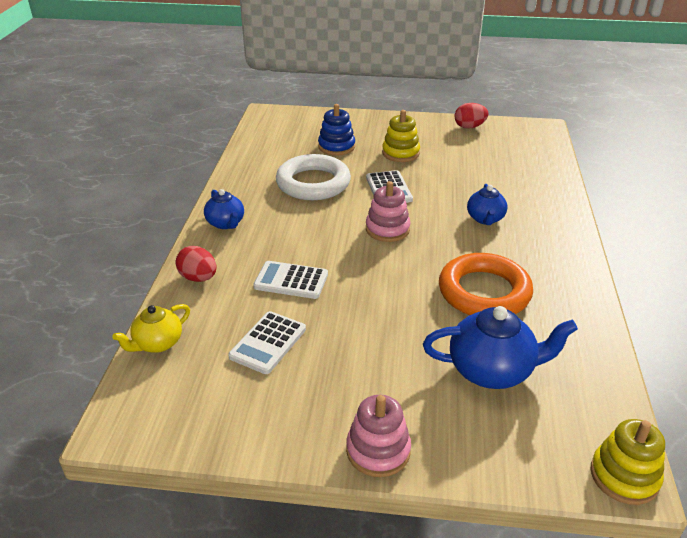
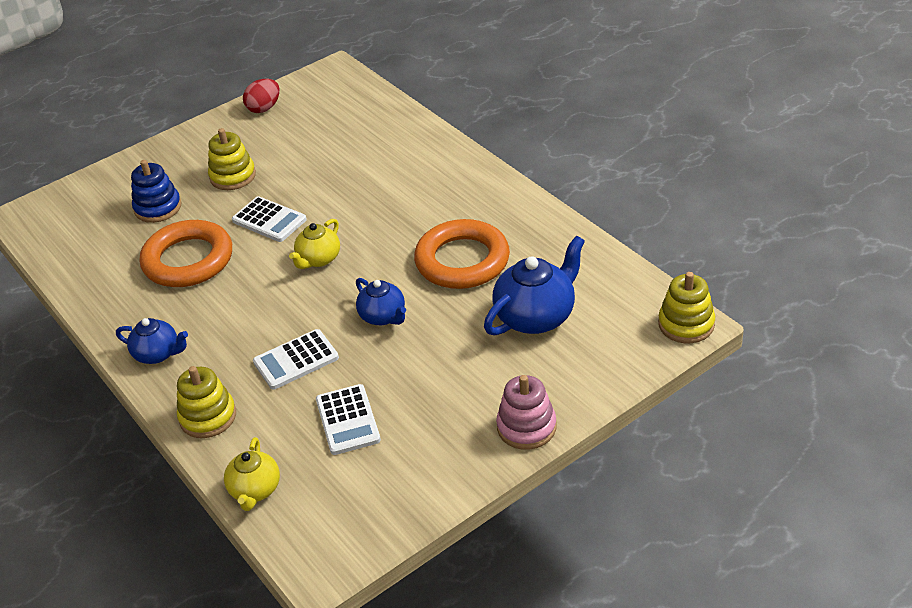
camera: 40 degrees left, 5 degrees up
red egg [176,246,216,282] -> yellow stacking toy [177,366,236,438]
white ring [276,154,351,200] -> orange ring [140,220,232,287]
pink stacking toy [366,181,411,242] -> yellow teapot [289,219,340,269]
blue teapot [467,184,507,225] -> blue teapot moved to [356,278,406,325]

